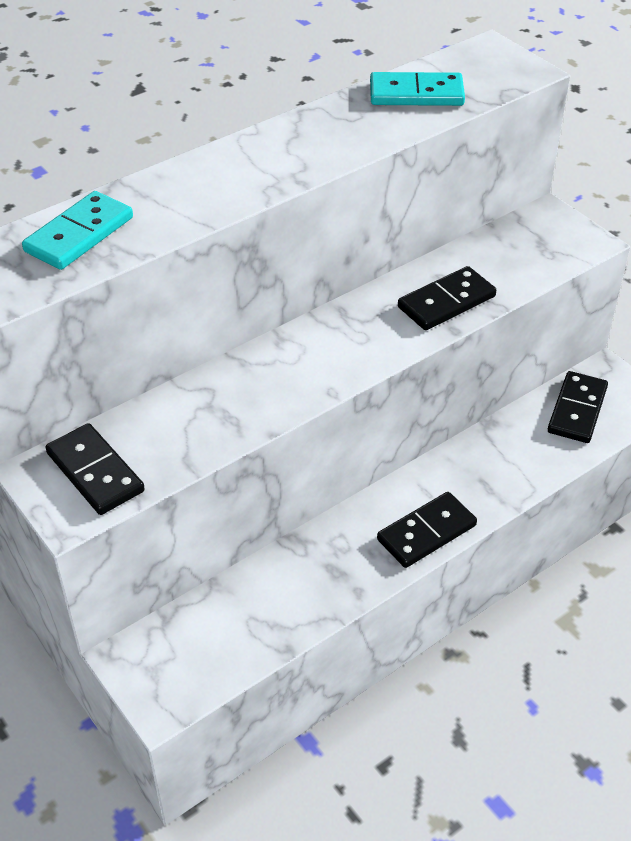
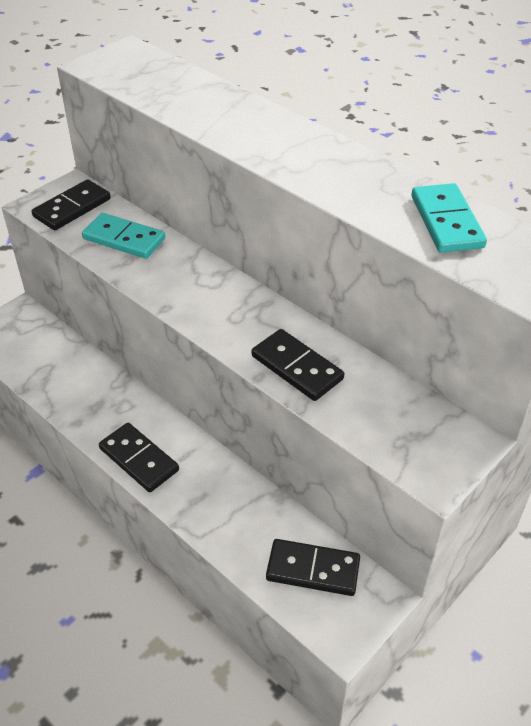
camera: 80 degrees right, 0 degrees up
turquoise domino [22,191,133,270] -> turquoise domino moved to [82,213,165,259]

